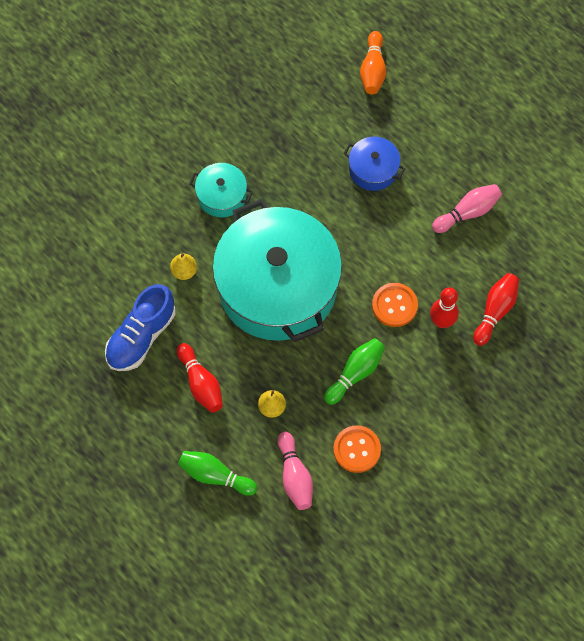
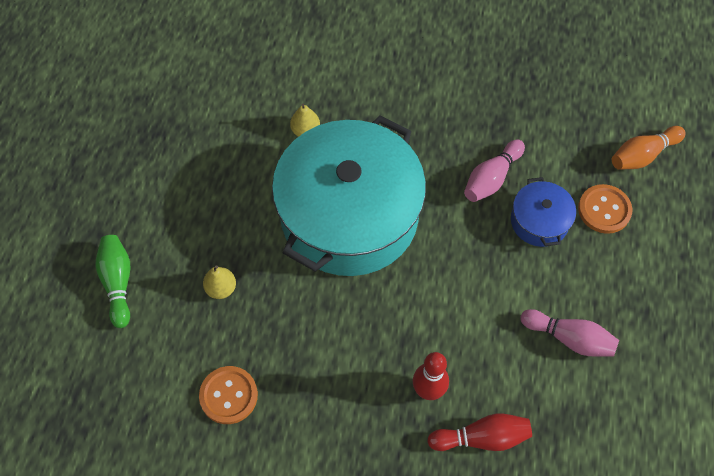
camera: 55 degrees right, 5 degrees down
blue shoe [105,284,176,371] -> none
red bowling pin [177,343,223,413] -> none
turquoise pot [189,163,253,217] -> none
pink bowling pin [277,432,313,510] -> pink bowling pin moved to [464,140,525,202]
green bowling pin [324,338,385,405] -> none
orange button [372,283,418,327] -> orange button moved to [578,184,632,234]

